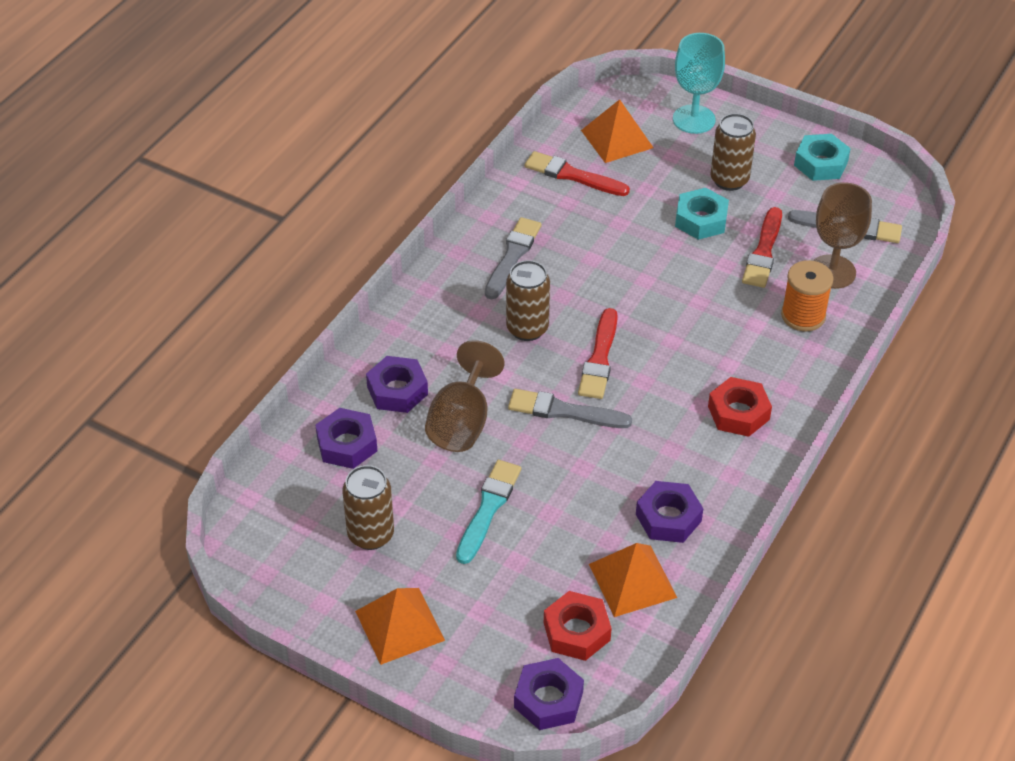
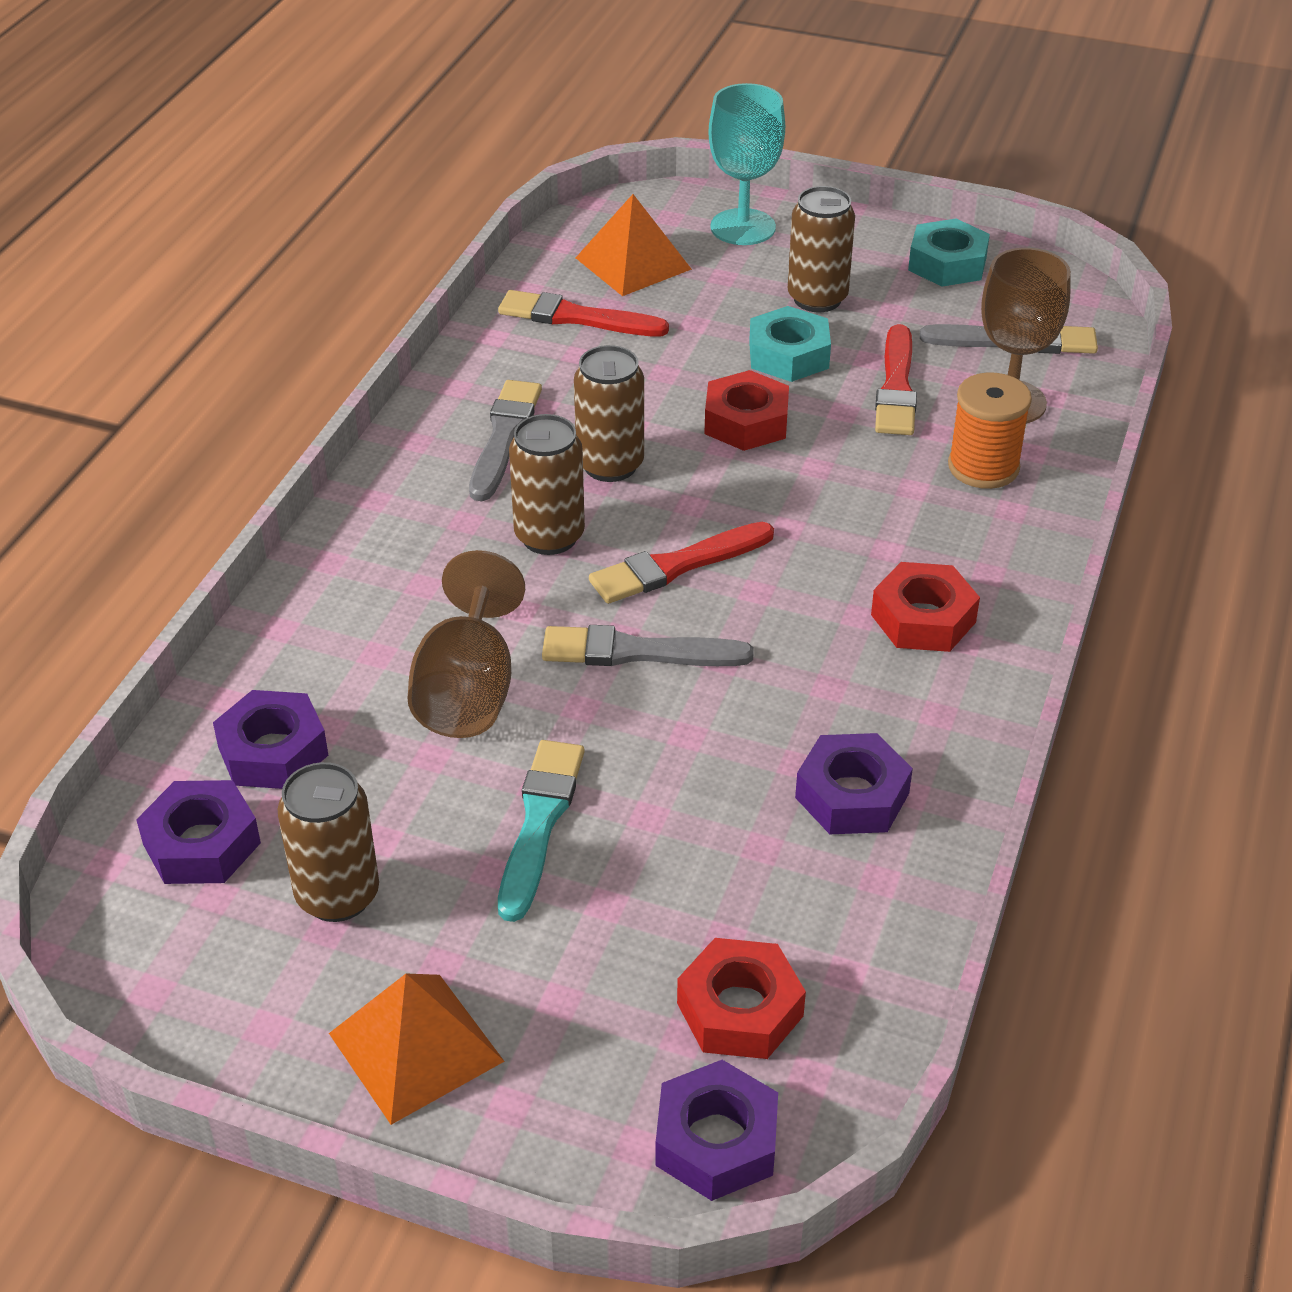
camera: 10 degrees left, 5 degrees down
purple nut [366,356,428,413] -> purple nut moved to [136,780,261,884]
red brush [578,308,618,399] -> red brush turned 60 degrees clockwise [589,522,774,604]
orange pyramid [589,543,677,617] -> none
none -> brown can [574,345,644,482]
none -> red nut [705,370,789,451]

